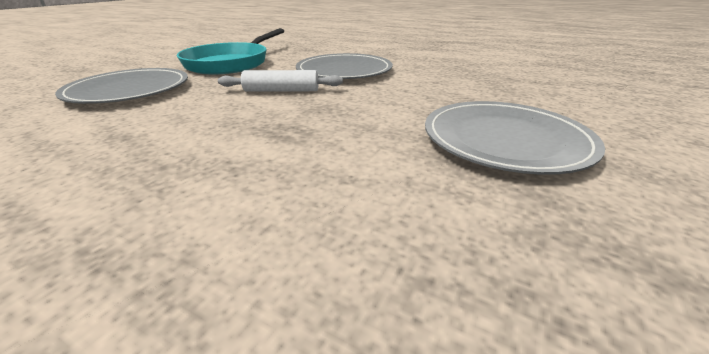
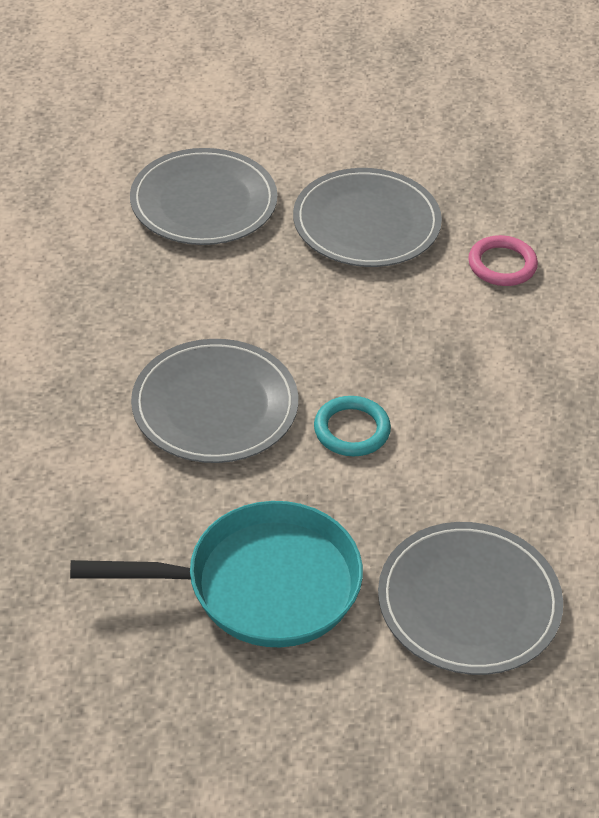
camera: 120 degrees left, 15 degrees up
white rolling pin [218,70,343,92] -> turquoise ring [314,396,391,456]
none -> grey plate [130,148,277,245]
none -> pink ring [468,235,538,286]

